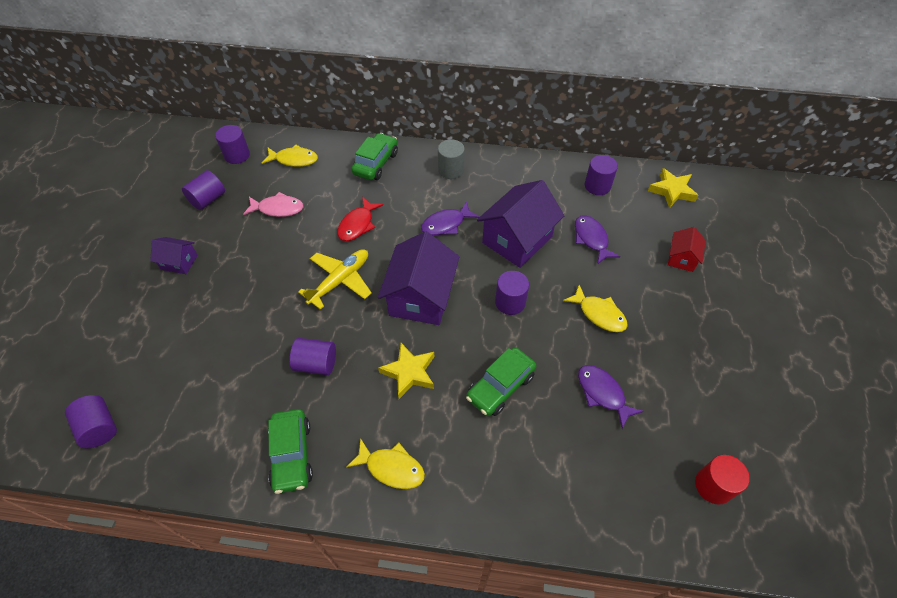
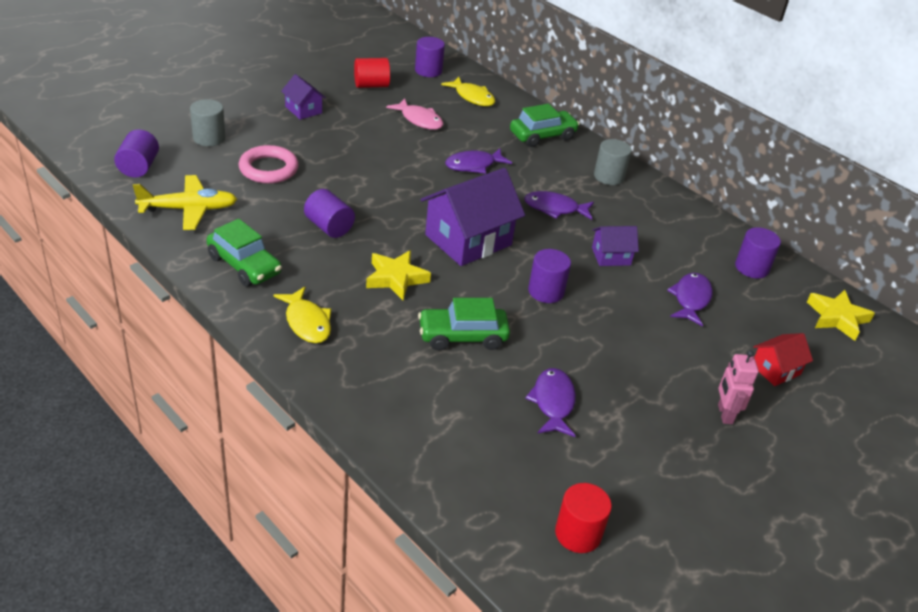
camera: 35 degrees right, 15 degrees down
purple cylinder [182,170,225,210] -> red cylinder [354,58,390,88]
green car [268,409,313,494] -> green car turned 75 degrees counterclockwise [207,219,282,287]
yellow plane [298,249,372,310] -> yellow plane moved to [133,175,237,230]
red fish [337,197,383,241] -> purple fish [445,148,512,174]
purple house [477,180,564,268] -> purple house [592,226,639,266], size x0.51
yellow fish [563,285,628,332] -> none
none -> grey cylinder [190,99,226,146]
none -> pink ring [239,145,299,184]
none -> pink robot [718,350,759,424]

